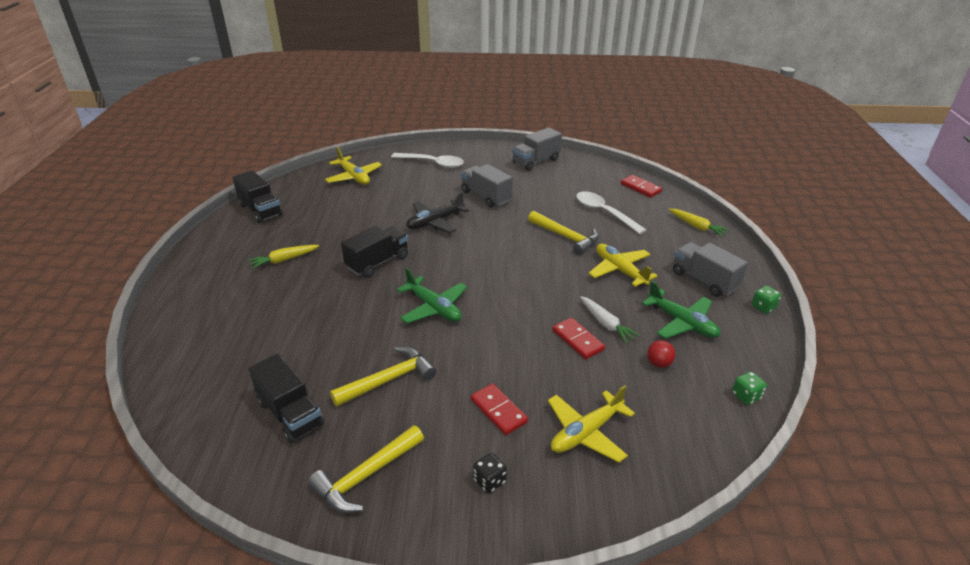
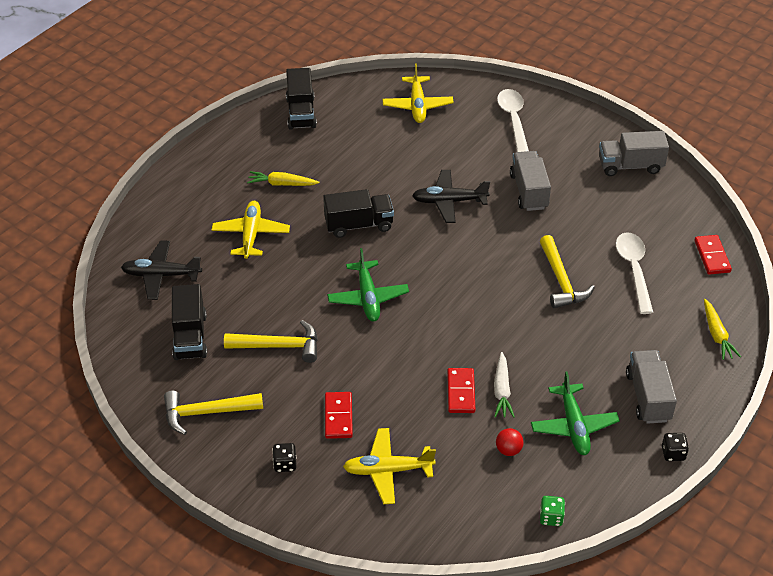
camera: 35 degrees right, 10 degrees up
white spoon [391,153,464,168] -> white spoon turned 150 degrees counterclockwise [497,89,529,152]
yellow plane [588,244,658,287] -> yellow plane moved to [211,201,290,259]
green dice [752,286,781,314] -> black dice [662,433,689,461]
none -> black plane [121,240,202,300]

